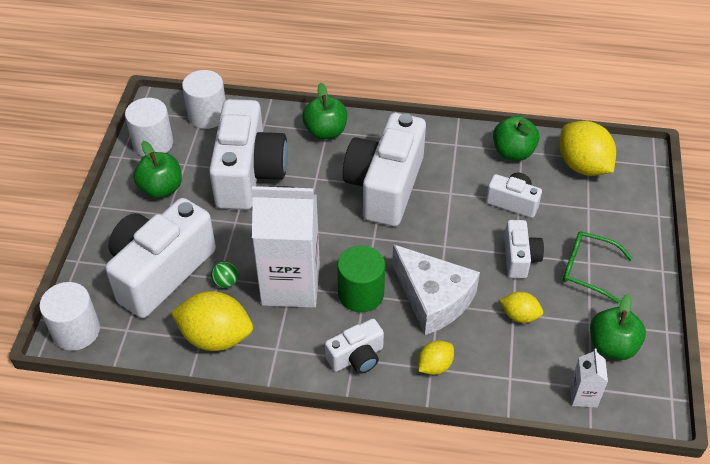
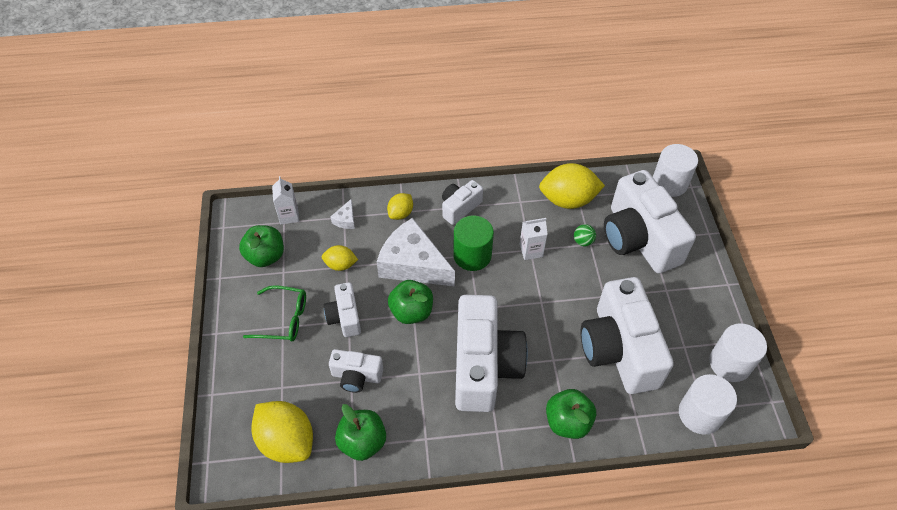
camera: 165 degrees right, 5 degrees up
white camera [105,198,216,318] -> white camera turned 135 degrees clockwise [604,170,696,274]
green apple [133,141,182,198] -> green apple moved to [388,280,433,324]
white carton [252,186,320,308] -> white carton [519,218,548,260], size x0.43
none -> white cheese [331,199,355,229]

